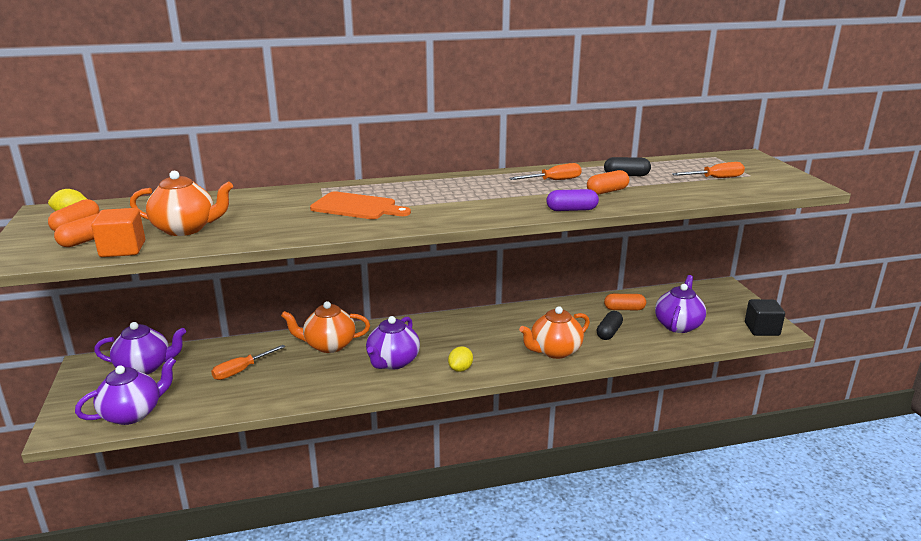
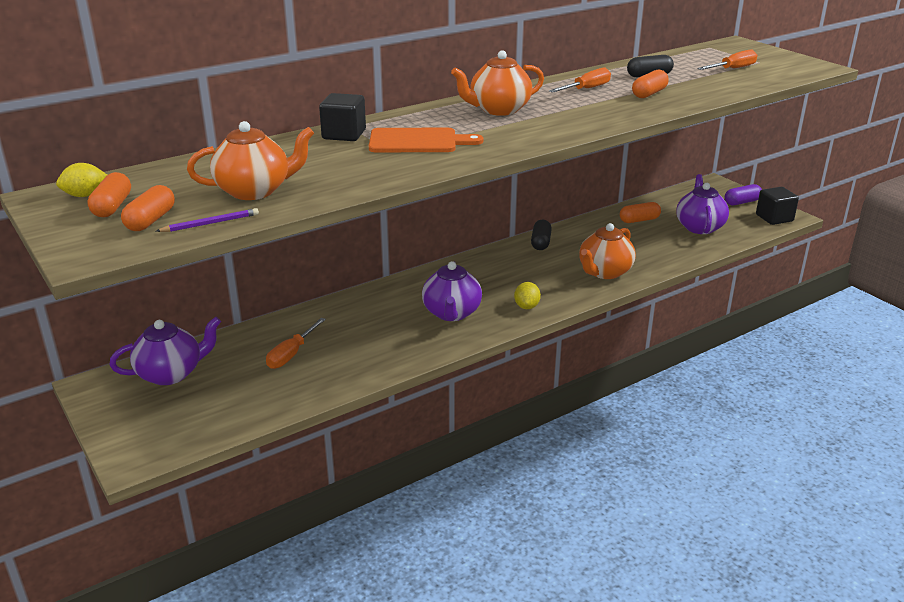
camera: 20 degrees left, 5 degrees up
purple teapot [75,357,176,425] -> none
orange cube [91,208,145,257] -> purple pencil [156,208,259,232]
orange teapot [281,301,370,353] -> orange teapot moved to [451,50,544,116]
purple capsule [546,189,599,211] -> purple capsule moved to [724,184,762,206]
black capsule [597,311,623,340] -> black capsule moved to [531,220,552,250]
none -> black cube [319,93,366,141]

